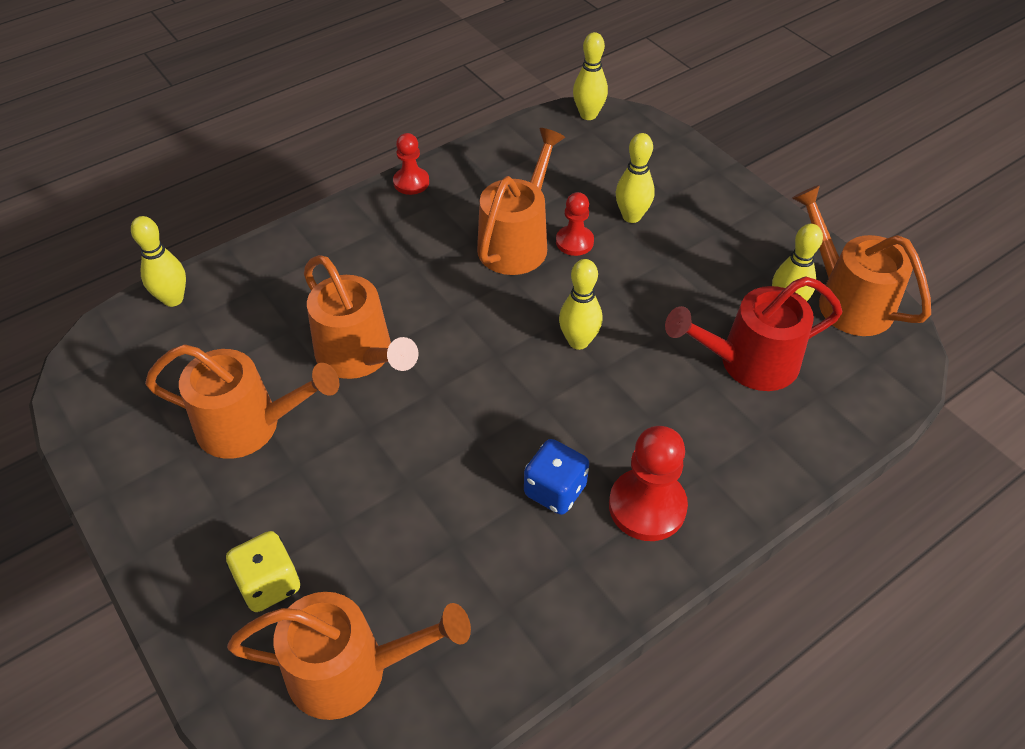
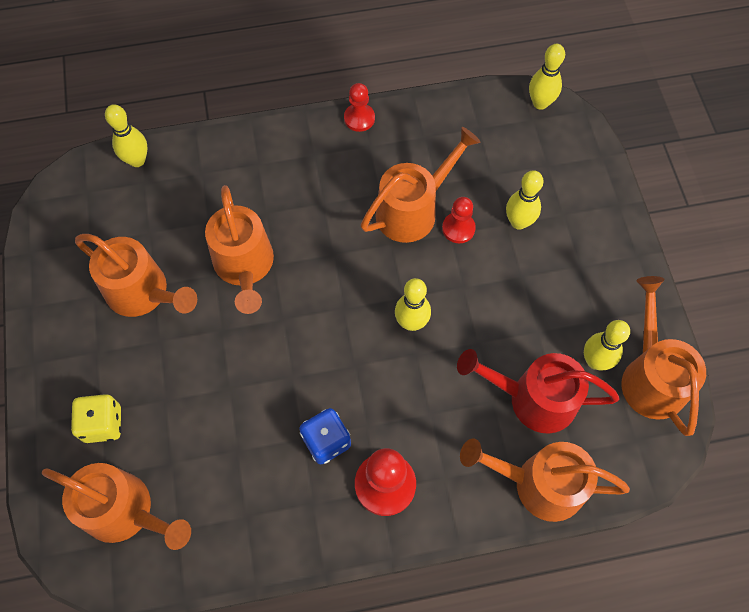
camera: 25 degrees right, 15 degrees up
none -> orange watering can [460,438,630,522]

